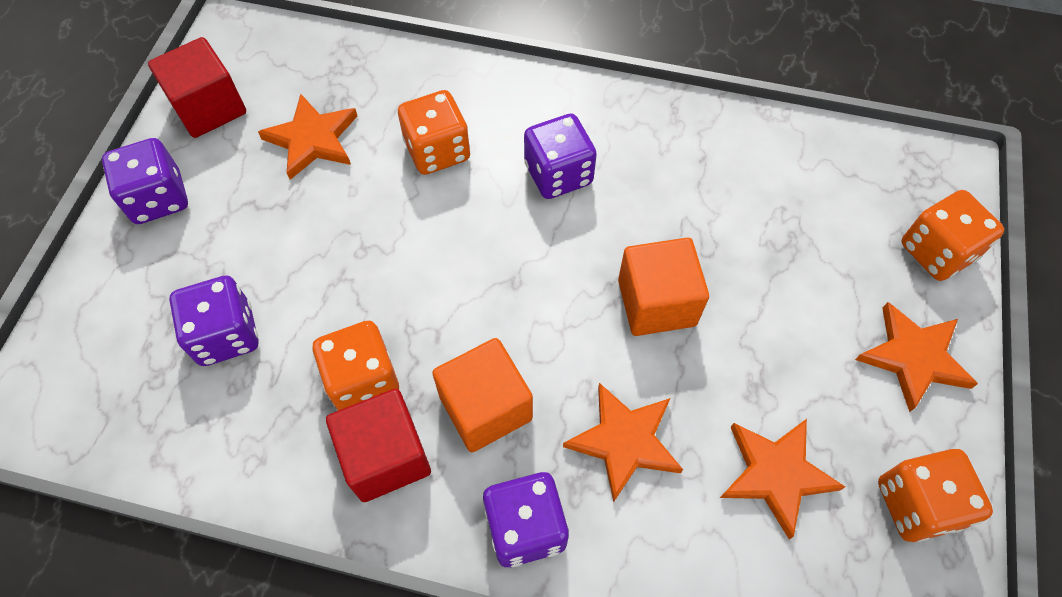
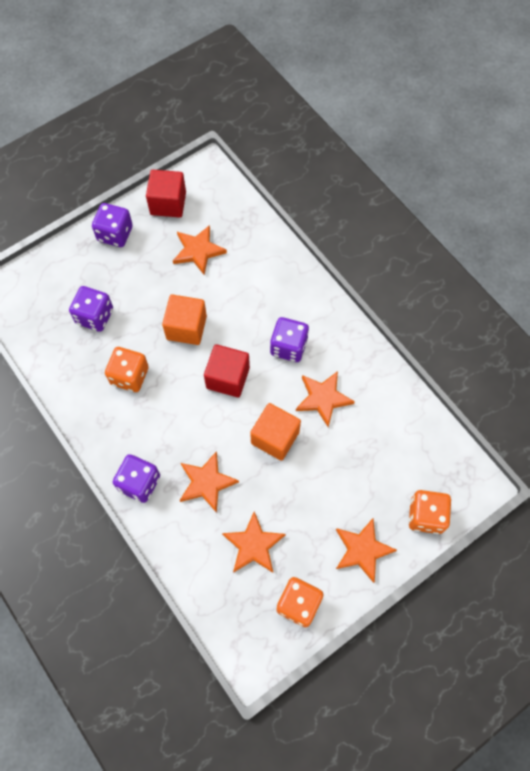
camera: 40 degrees right, 5 degrees up
red cube [326,389,431,502] -> red cube moved to [204,344,250,397]
orange dice [398,90,470,175] -> none
orange cube [432,338,533,452] -> orange cube moved to [162,294,207,345]
none -> orange star [296,371,355,427]

